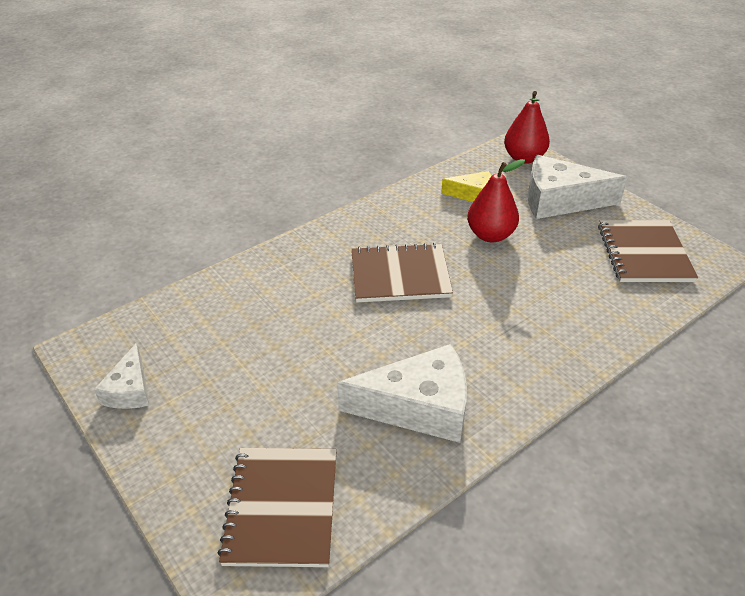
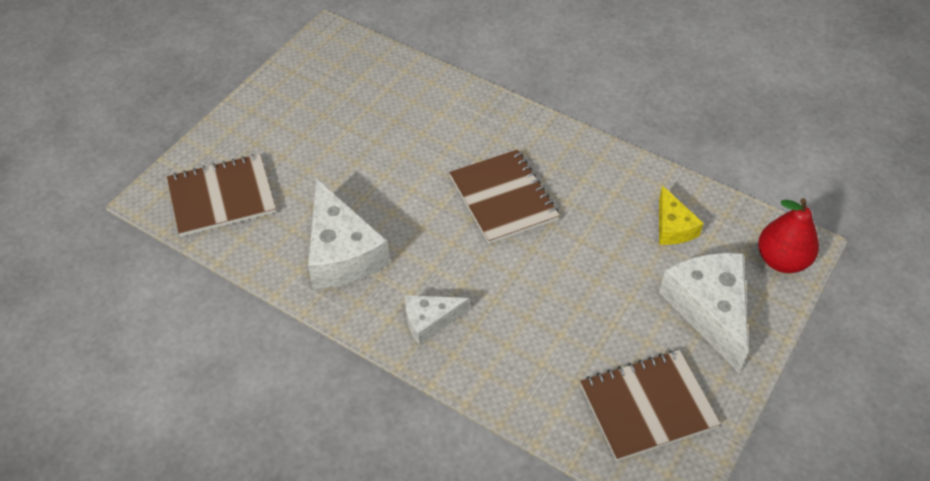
camera: 70 degrees right, 10 degrees up
white cheese [94,343,149,409] -> white cheese moved to [405,295,469,345]
red pear [467,159,525,242] -> none

